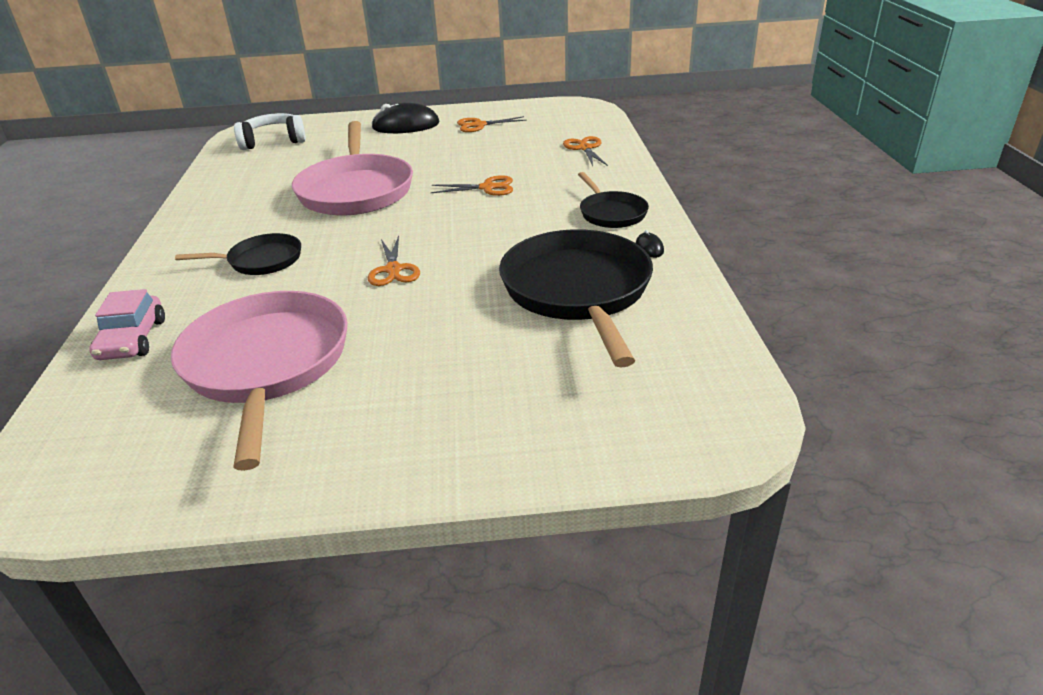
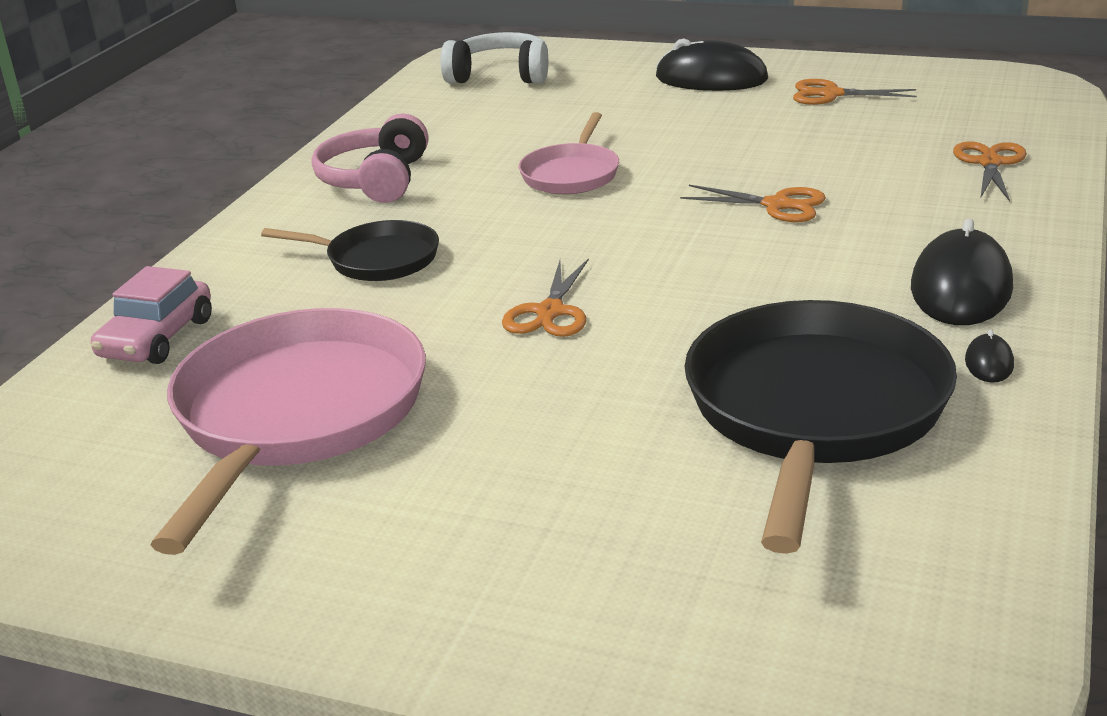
camera: 25 degrees right, 5 degrees down
pink pan [292,121,413,215] -> pink pan [519,112,619,194], size x0.52
black pan [578,172,649,228] -> black mouse [911,219,1013,325]
none -> pink headphones [312,113,428,203]

